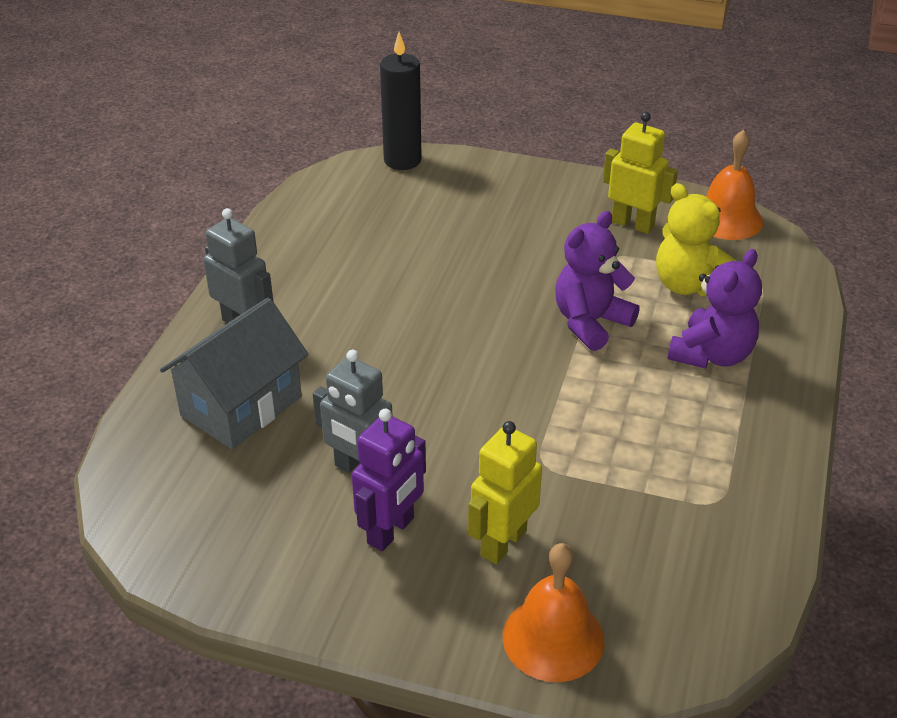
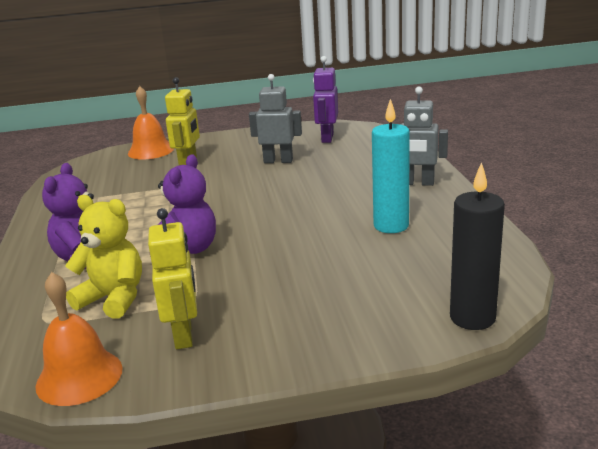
camera: 155 degrees right, 15 degrees down
grey house [160,298,309,449] -> none
purple robot [352,409,426,551] -> purple robot moved to [313,56,338,143]
yellow robot [603,112,678,234] -> yellow robot turned 105 degrees counterclockwise [148,208,197,349]
none -> turquoise candle [372,99,410,233]

